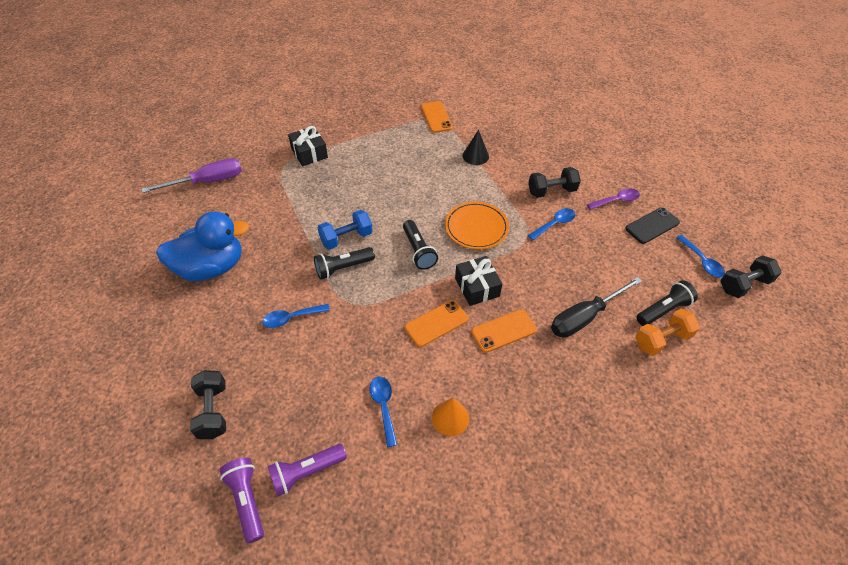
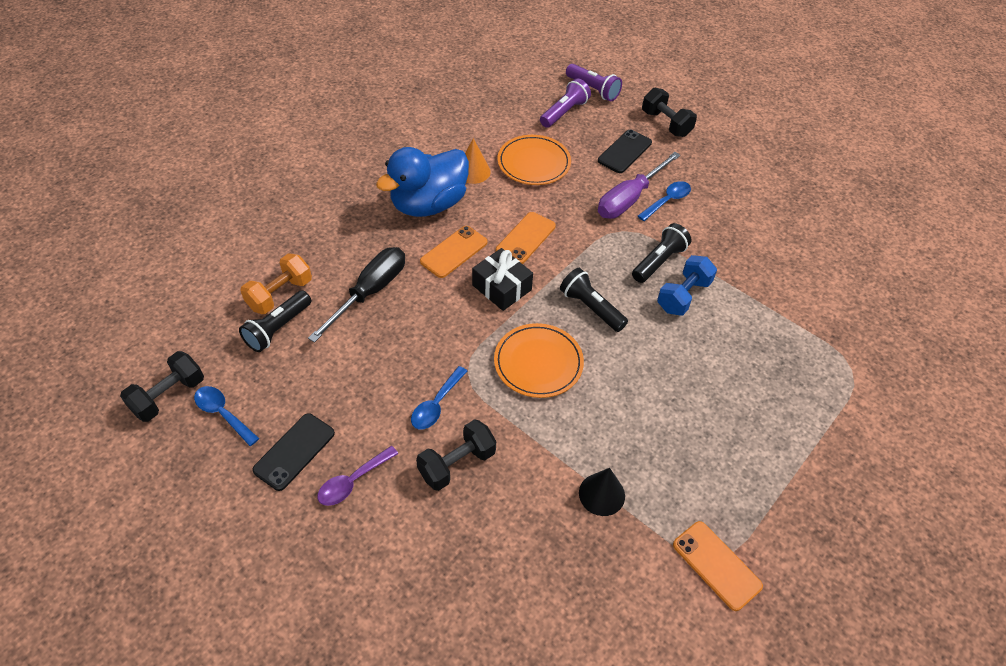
camera: 155 degrees right, 0 degrees up
purple screwdriver [142,158,242,193] -> purple screwdriver moved to [598,152,680,219]
blue duck [156,211,249,281] -> blue duck moved to [376,147,469,217]
black gift [288,126,328,166] -> none
blue spoon [369,376,397,447] -> orange plate [498,135,571,185]
none -> black phone [598,130,652,173]

